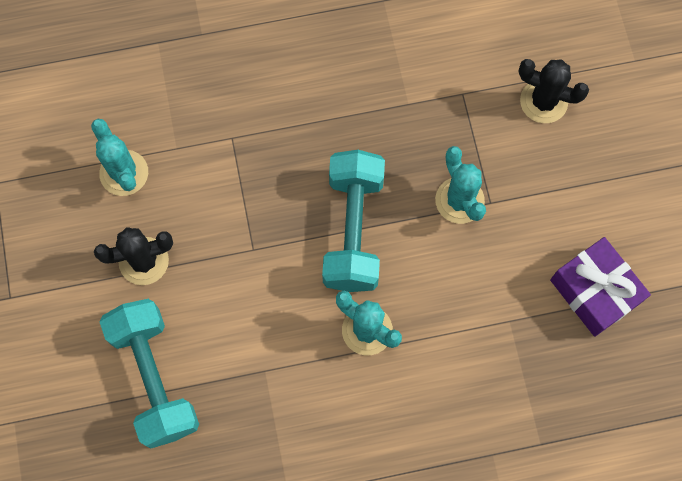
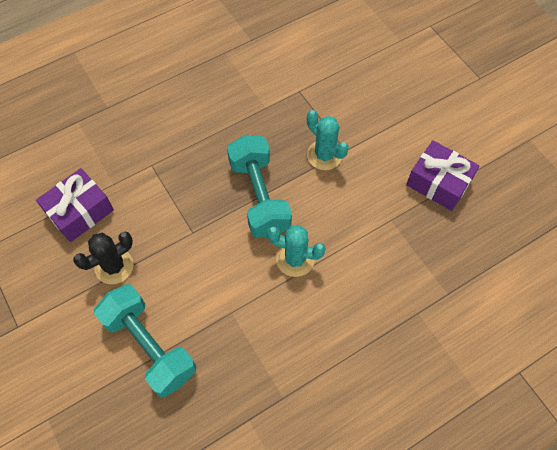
camera: 20 degrees left, 10 degrees down
turquoise cactus [91,119,148,196] -> purple gift [36,168,114,242]
black cactus [518,59,589,123] -> none

